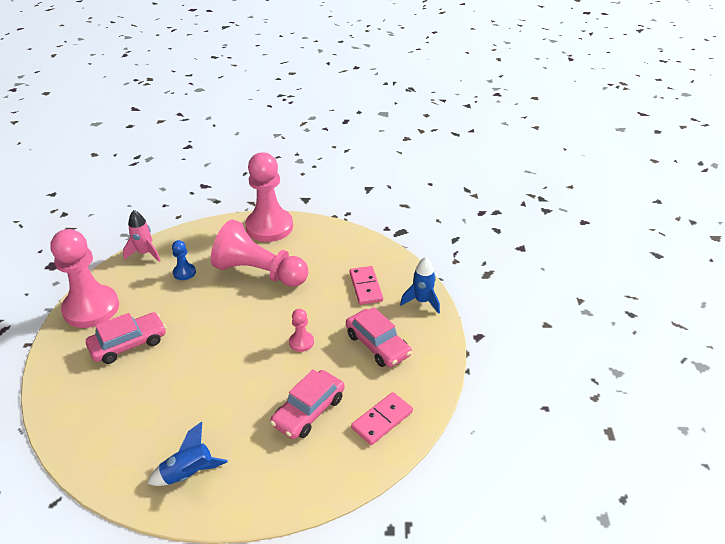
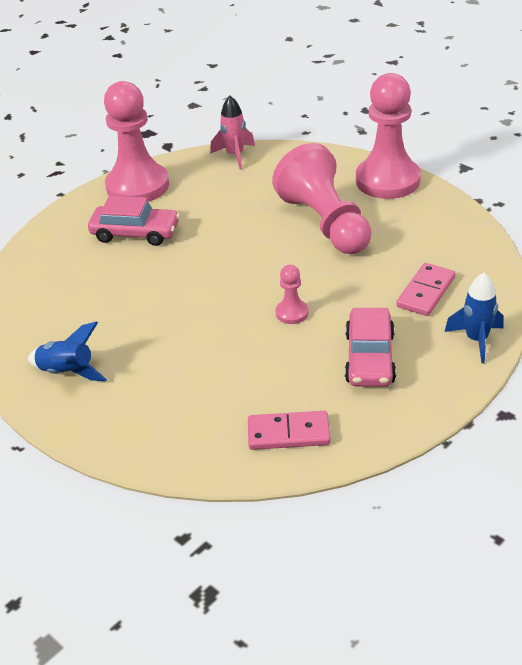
camera: 45 degrees right, 0 degrees up
blue pawn [172,240,196,280] -> none
pink car [270,370,345,439] -> none

